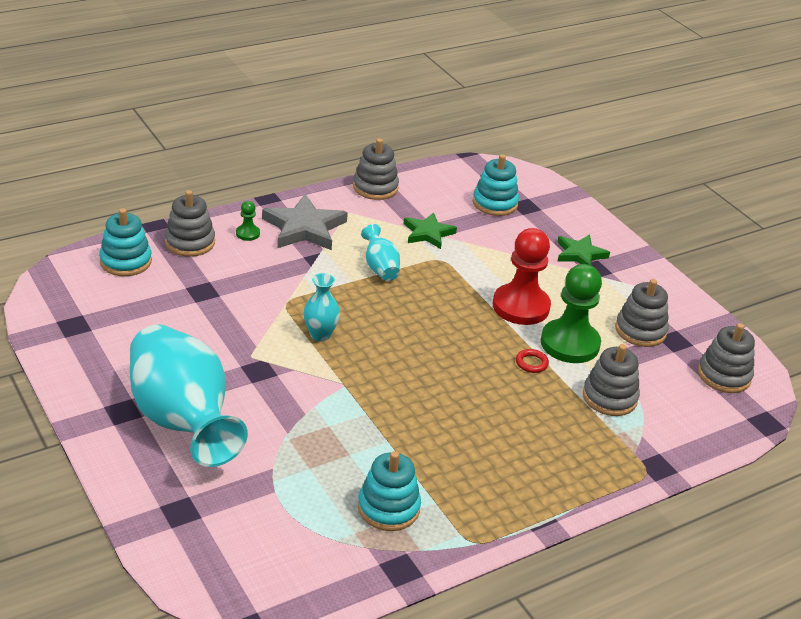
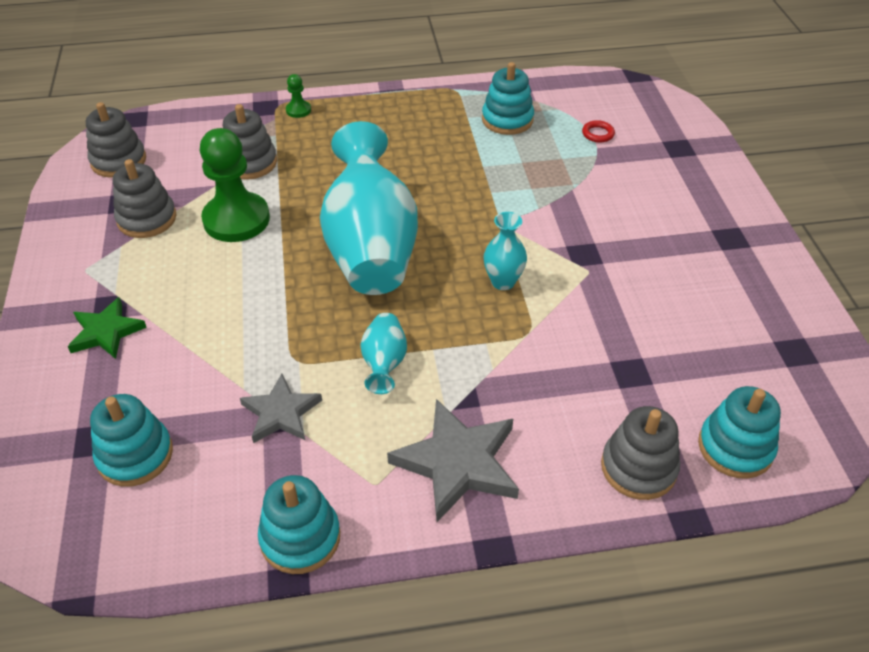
camera: 155 degrees left, 10 degrees up
turquoise vase [130,325,248,467] -> turquoise vase moved to [320,121,418,295]
green pawn [236,201,260,241] -> green pawn moved to [286,74,311,118]
grey stacking toy [353,138,399,200] -> turquoise stacking toy [258,475,340,574]
green star [404,212,457,249] -> grey star [240,374,322,443]
red pawn [493,228,551,325] -> none
red ring [516,349,549,373] -> red ring moved to [582,120,615,143]

